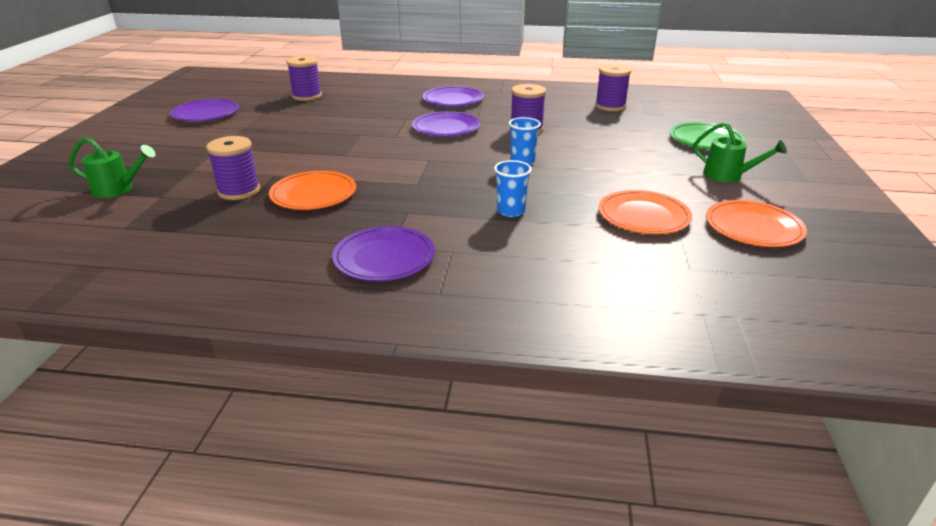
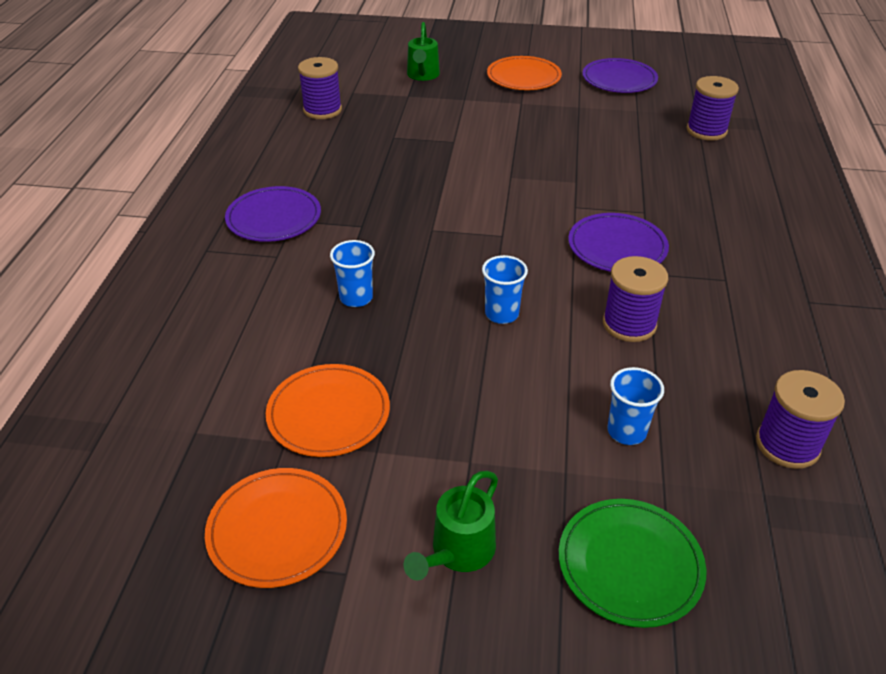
camera: 90 degrees right, 10 degrees up
purple spool [206,136,260,200] -> purple spool moved to [298,57,342,119]
orange plate [269,171,356,210] -> orange plate moved to [487,56,562,90]
purple plate [423,86,484,106] -> none
none -> blue cup [607,367,664,445]

